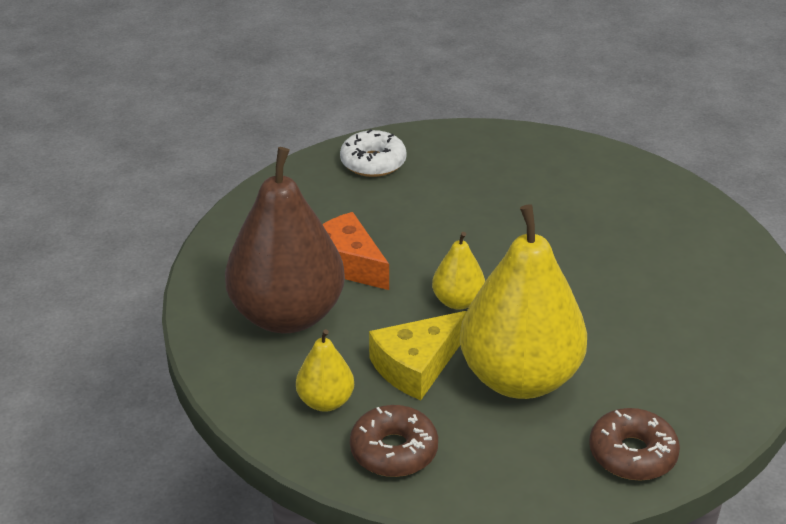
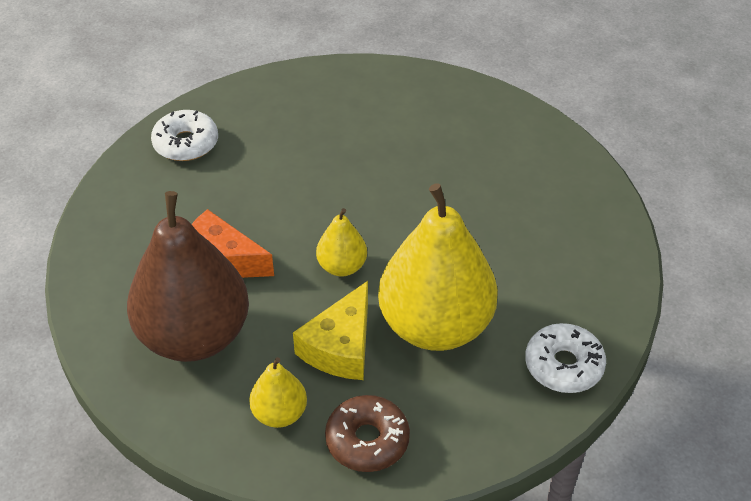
camera: 25 degrees left, 10 degrees up
brown donut [589,408,680,480] -> white donut [525,323,606,393]

